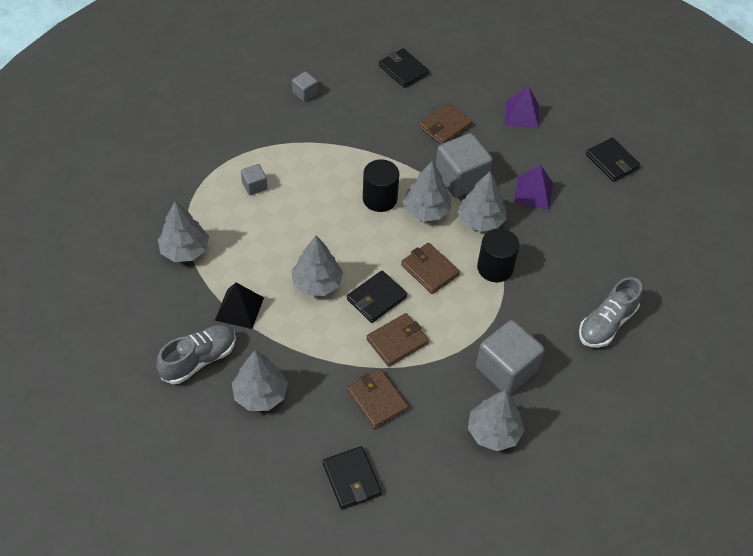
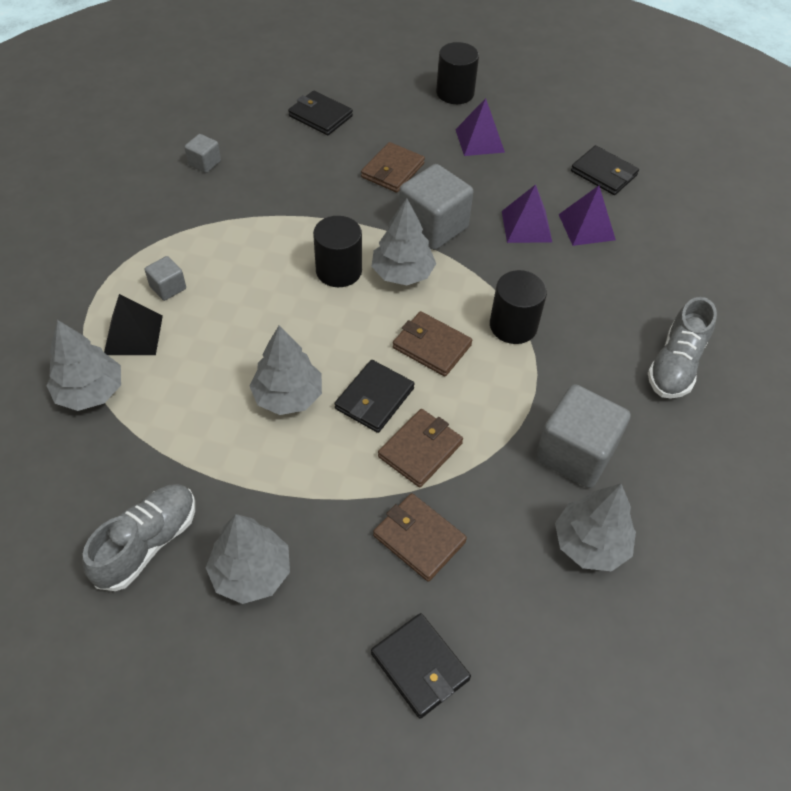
camera: 15 degrees left, 0 degrees up
black pyramid [215,283,264,329] -> black pyramid moved to [104,294,163,355]
grey tree [458,171,507,232] -> none
none -> black cylinder [436,42,479,104]
none -> purple pyramid [558,186,616,246]

